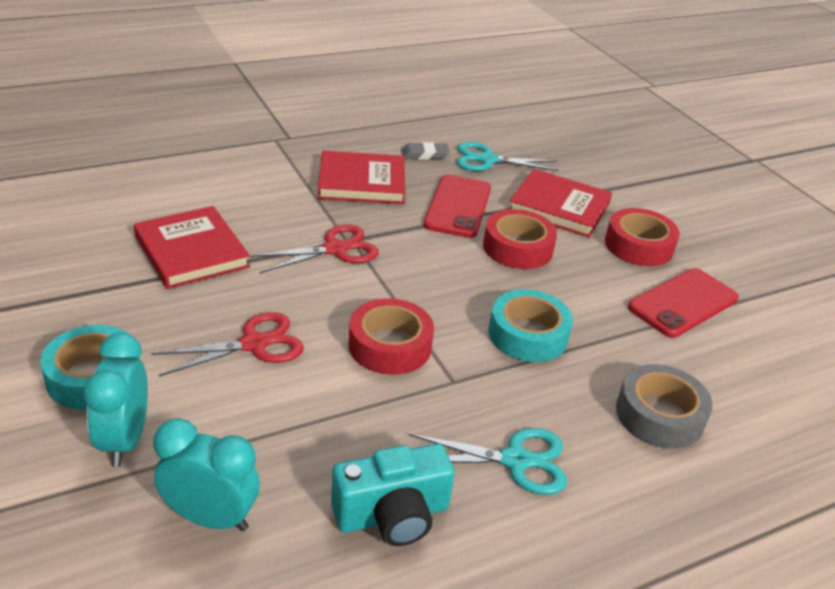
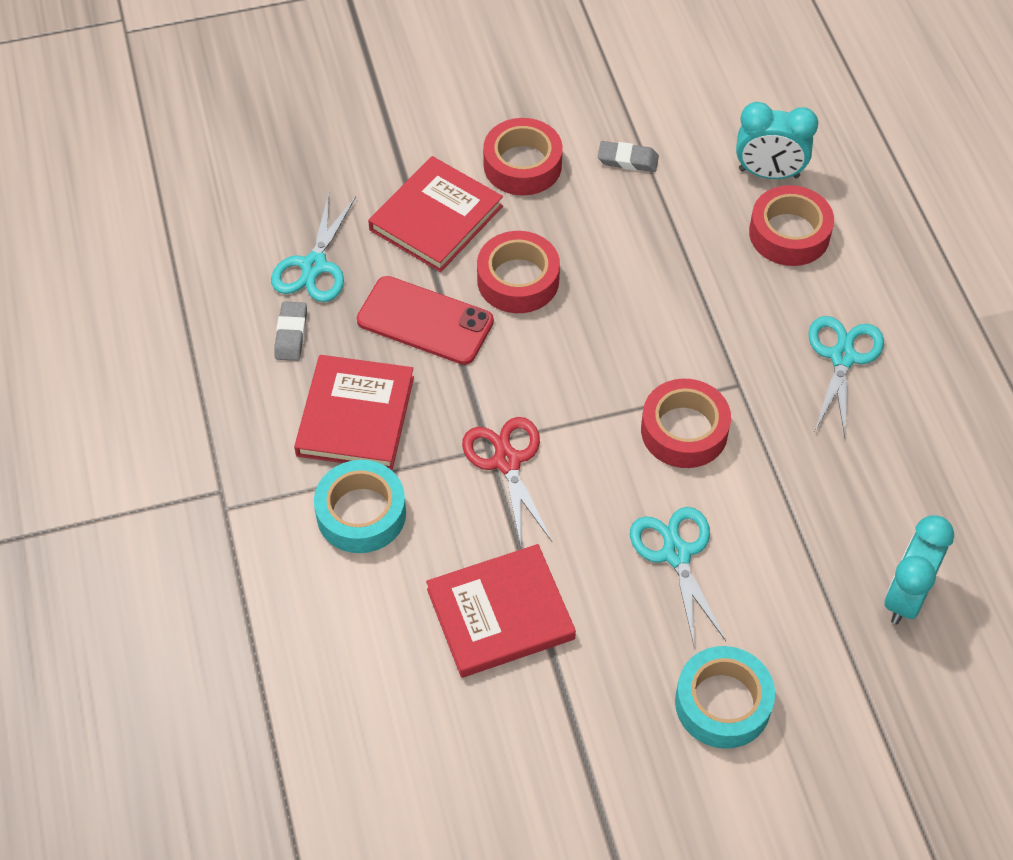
camera: 75 degrees left, 20 degrees up
turquoise clock [83,333,148,467] -> turquoise clock moved to [736,102,818,179]
red scissors [152,312,304,377] -> turquoise scissors [630,507,726,648]
turquoise camera [331,444,455,546] -> none
turquoise tape [488,289,573,362] -> turquoise tape moved to [314,460,406,553]
grey tape [616,364,712,449] -> red tape [749,185,834,266]
red phone [628,268,739,338] -> grey eraser [598,141,659,172]

